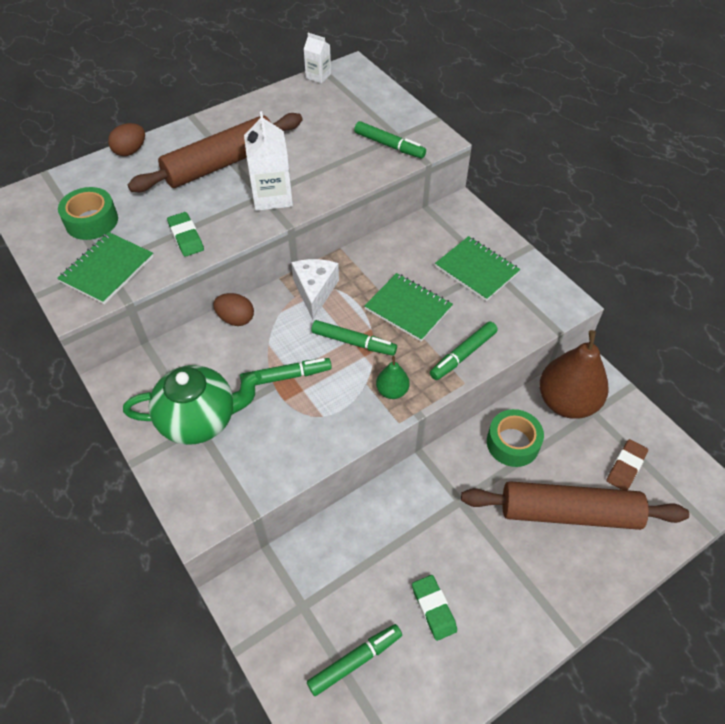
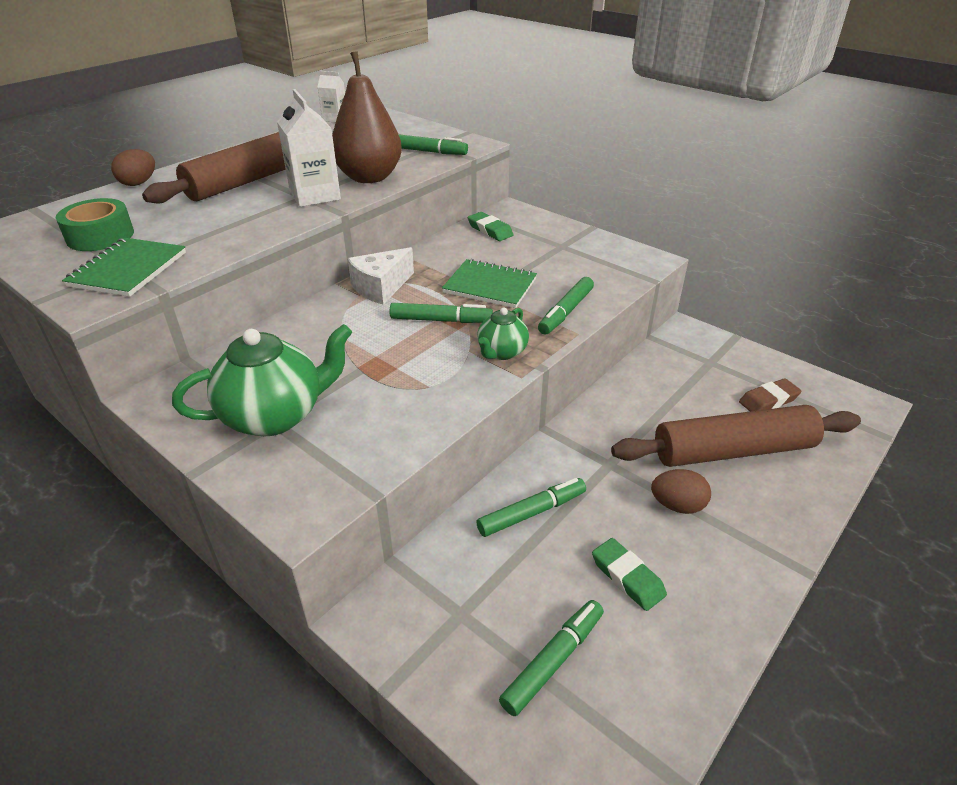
camera: 15 degrees left, 15 degrees down
green eraser [167,212,204,257] -> green eraser moved to [468,212,514,241]
brown egg [213,293,254,326] -> brown egg moved to [651,469,711,514]
green marker [240,358,332,385] -> green marker moved to [476,478,586,537]
white cheese [291,259,339,320] -> white cheese turned 120 degrees counterclockwise [347,247,414,305]
green pear [376,356,410,399] -> green teapot [477,308,529,360]
green notebook [435,236,520,301] -> none
green tape [487,409,544,467] -> none
brown pear [539,330,609,419] -> brown pear moved to [332,51,402,183]
brown eraser [607,439,648,490] -> brown eraser turned 45 degrees clockwise [739,378,802,411]

